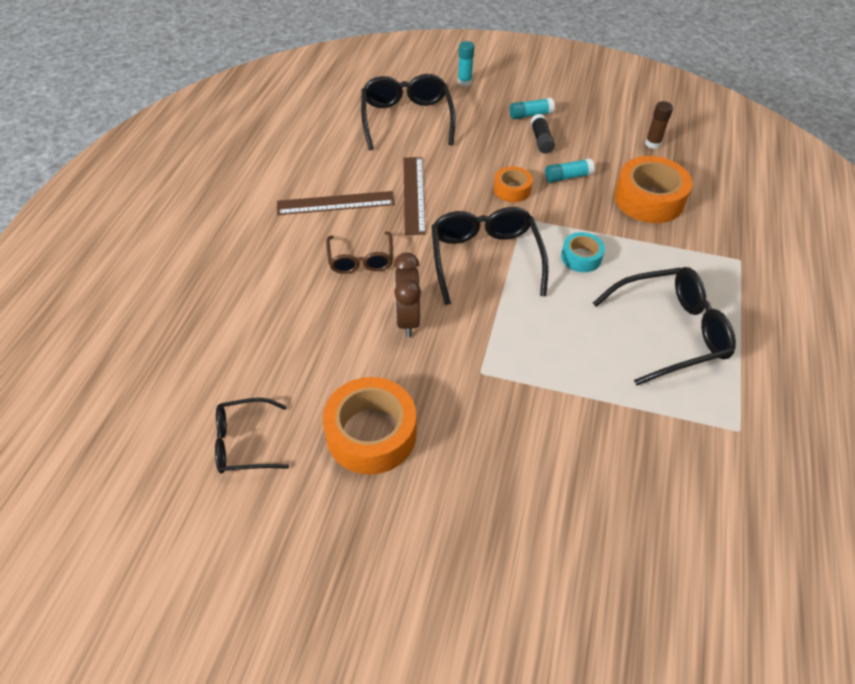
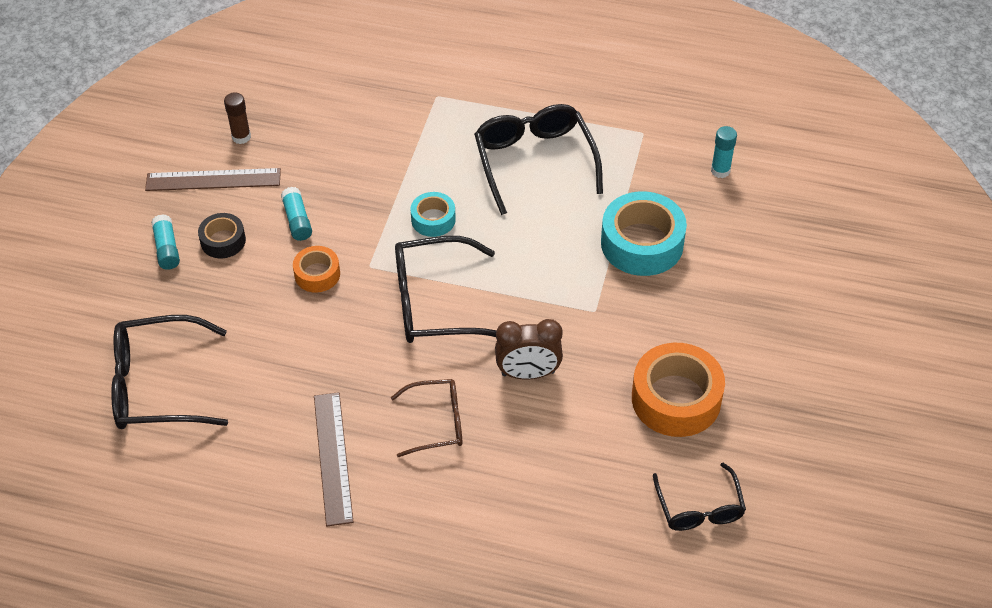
camera: 90 degrees left, 0 degrees up
brown ruler [403,157,426,235] -> brown ruler moved to [145,168,281,191]
turquoise glue stick [458,41,475,87] -> turquoise glue stick moved to [711,126,737,178]
black glue stick [531,114,555,154] -> black tape [198,213,246,258]
orange tape [614,156,692,223] -> none
none -> turquoise tape [601,191,687,276]

